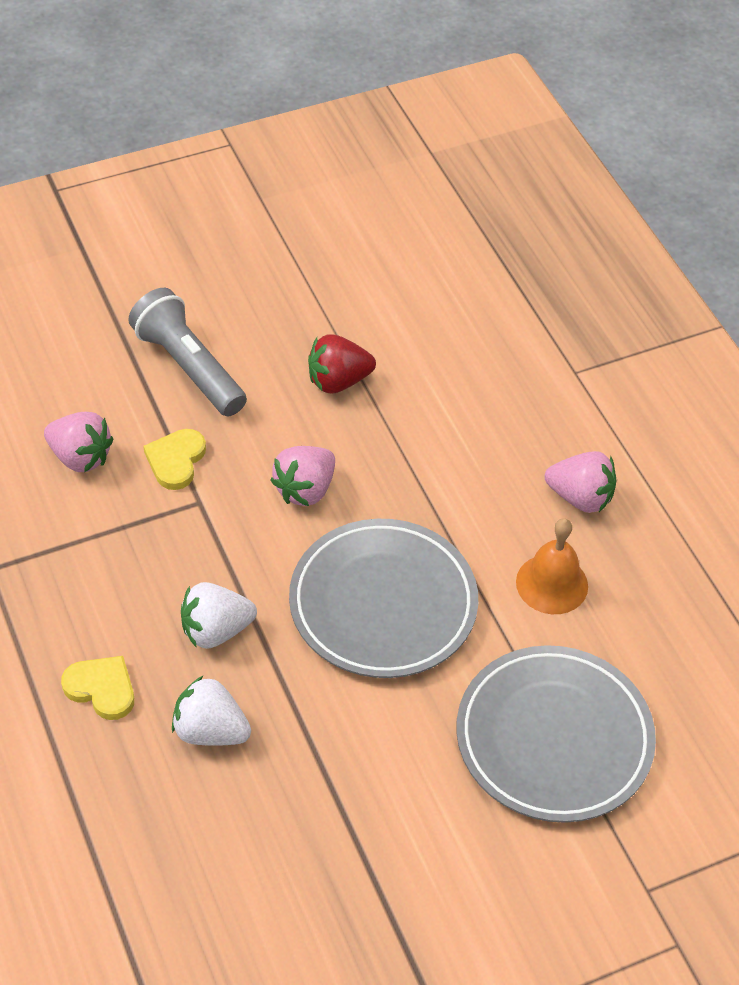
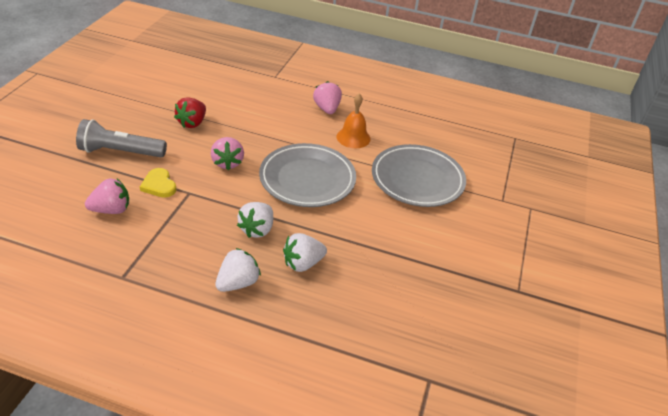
camera: 50 degrees left, 10 degrees down
yellow heart [61,656,134,720] -> white strawberry [215,248,261,292]
pink strawberry [545,451,616,513] -> pink strawberry turned 75 degrees counterclockwise [313,81,342,114]

